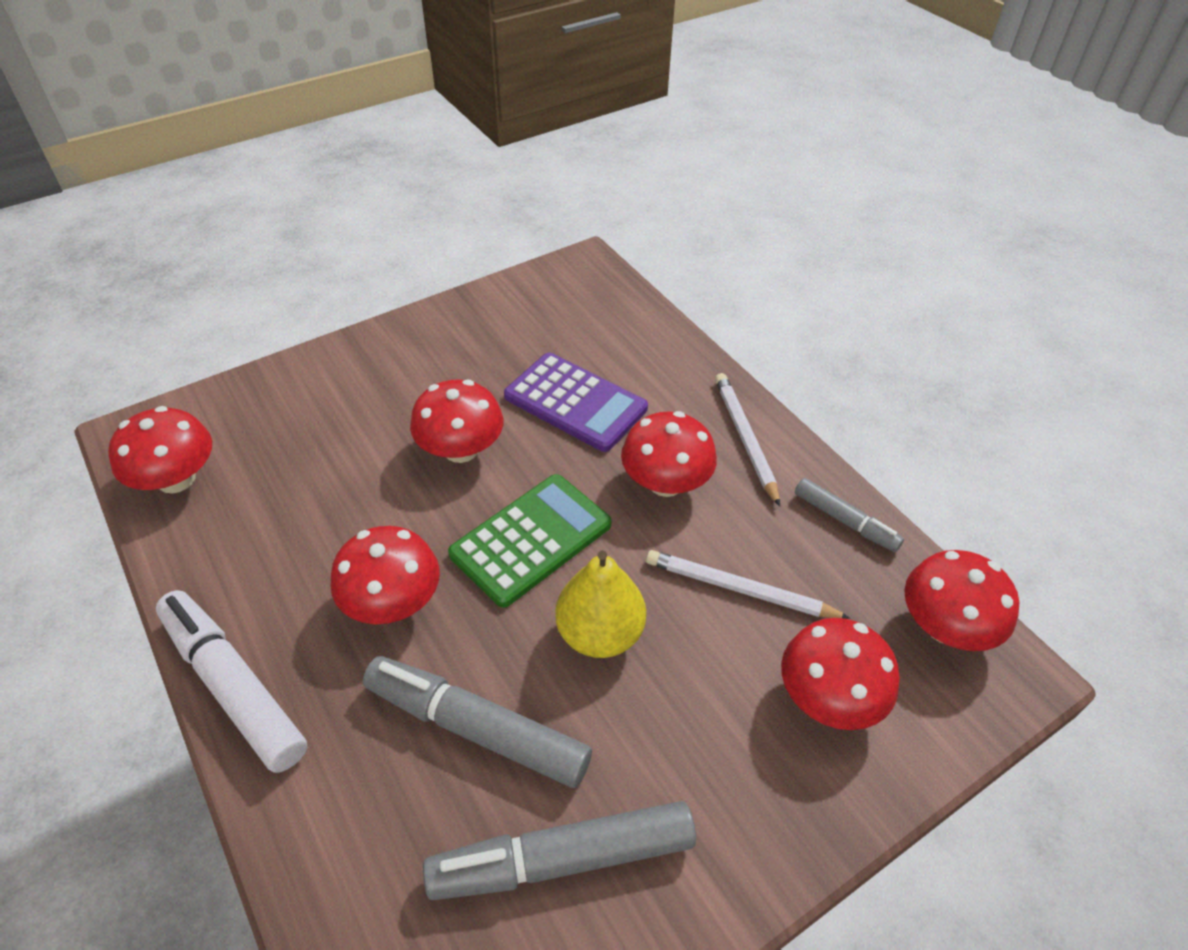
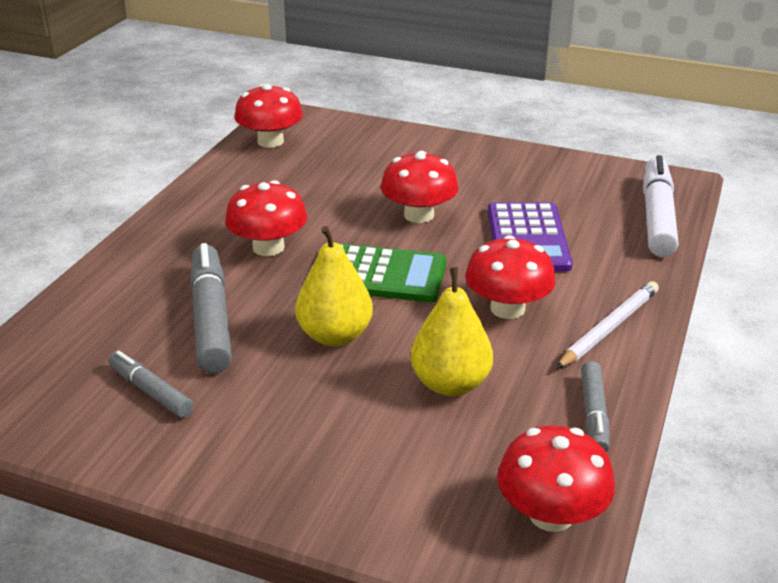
camera: 55 degrees right, 15 degrees down
white marker [156,590,308,773] -> white marker moved to [643,155,679,257]
grey marker [423,801,696,900] -> grey marker [109,351,194,418], size x0.57
white pencil [646,550,851,619] -> yellow pear [411,267,493,396]
red mushroom [781,618,900,730] -> none

